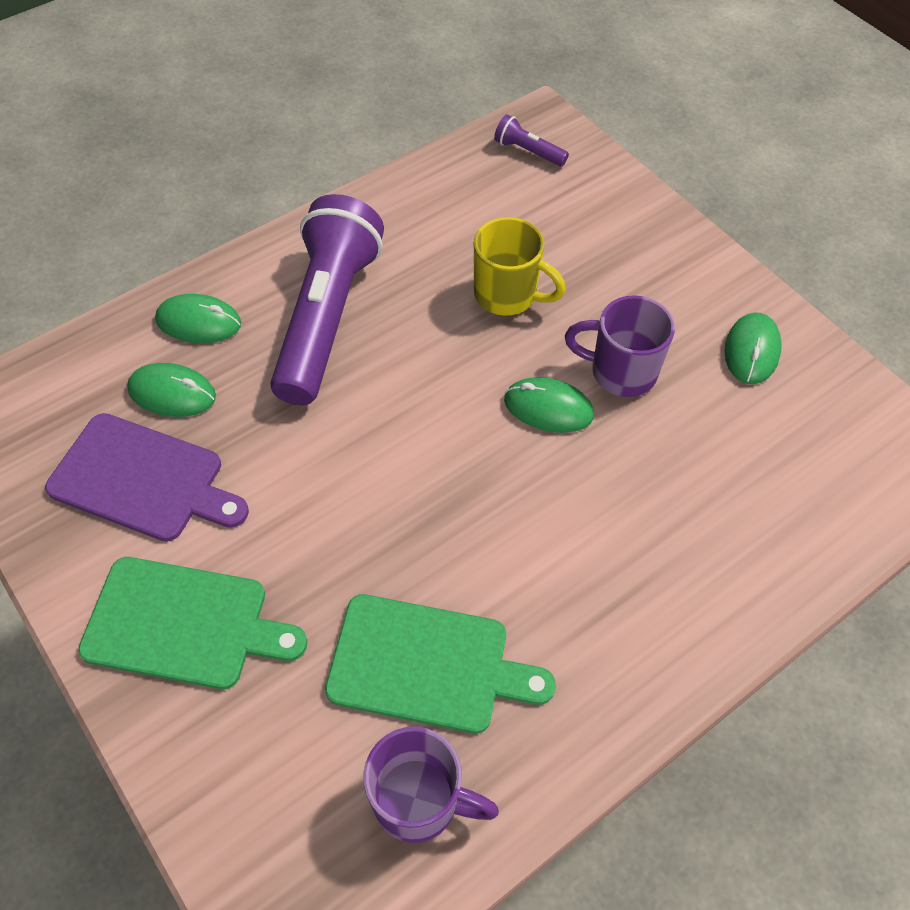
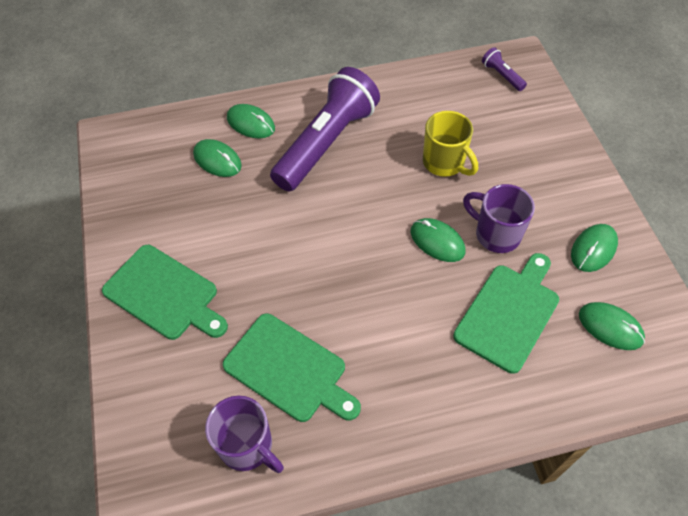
camera: 25 degrees right, 0 degrees up
purple cutting board [45,413,249,542] -> none
none -> green cutting board [453,253,559,374]
none -> green mouse [579,302,645,350]

